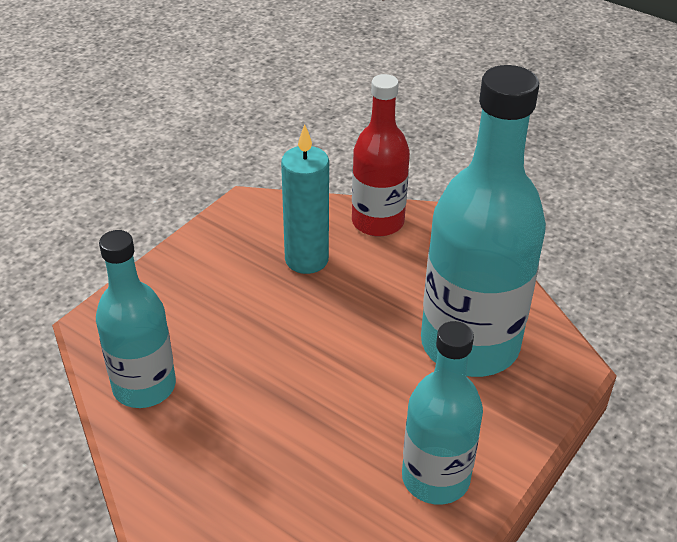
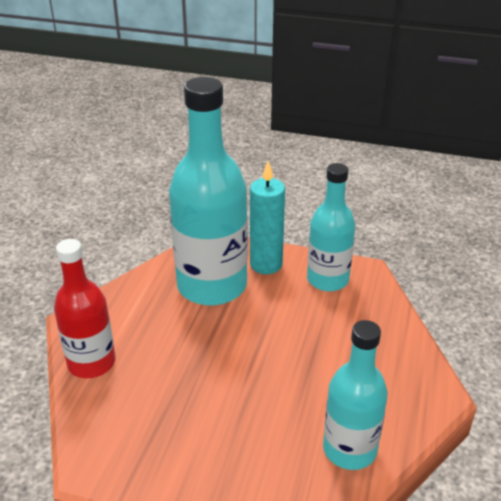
camera: 110 degrees left, 5 degrees down
turquoise candle [281,124,329,274] -> turquoise candle moved to [250,161,285,274]

